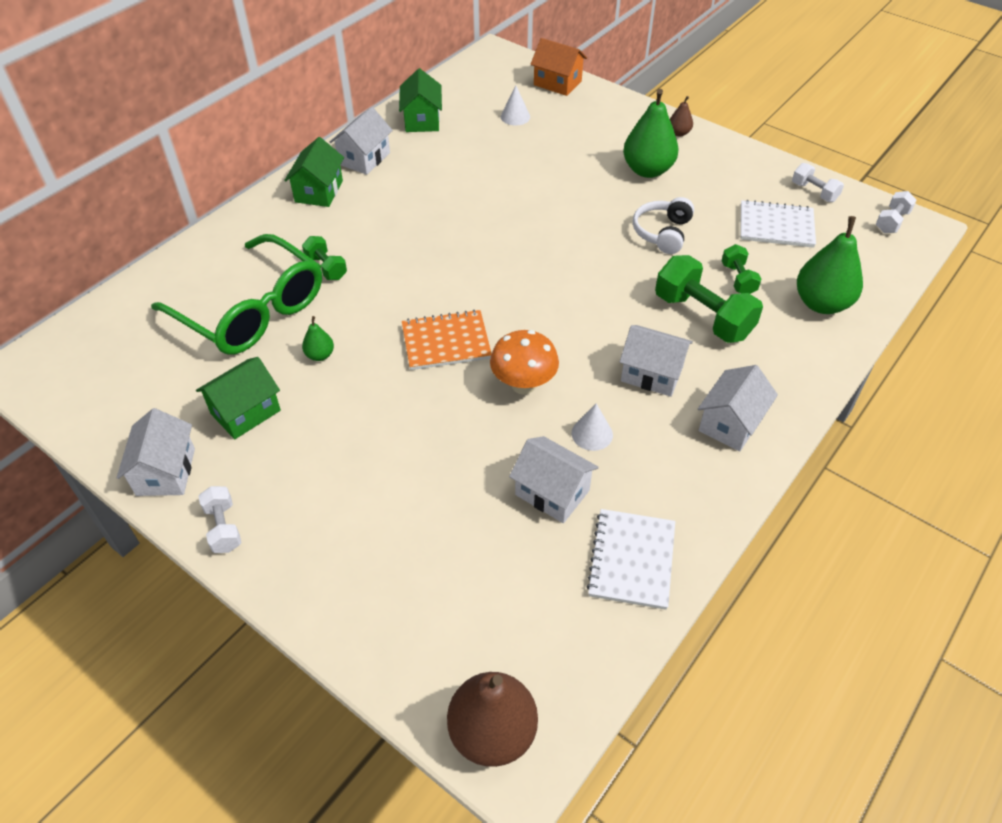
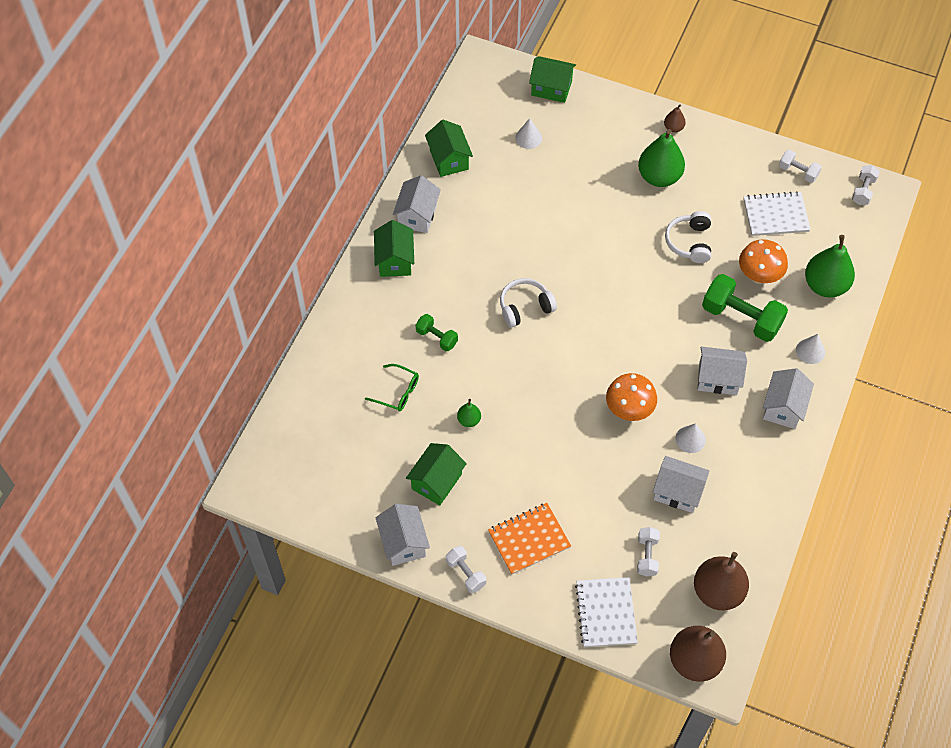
camera: 15 degrees left, 10 degrees up
green glasses [151,234,322,355] -> green glasses [365,364,419,412], size x0.42
orange notebook [402,309,492,370] -> orange notebook moved to [488,503,571,575]
orange house [530,38,587,96] -> green house [529,56,576,103]
white notebook [586,509,675,610] -> white notebook moved to [575,577,638,647]
green dumbbell [722,244,761,294] -> orange mushroom [739,239,788,284]
none -> white headphones [500,278,557,328]
none -> white dumbbell [637,527,660,576]
none -> brown pear [694,552,749,610]
none -> white cone [796,334,825,364]

